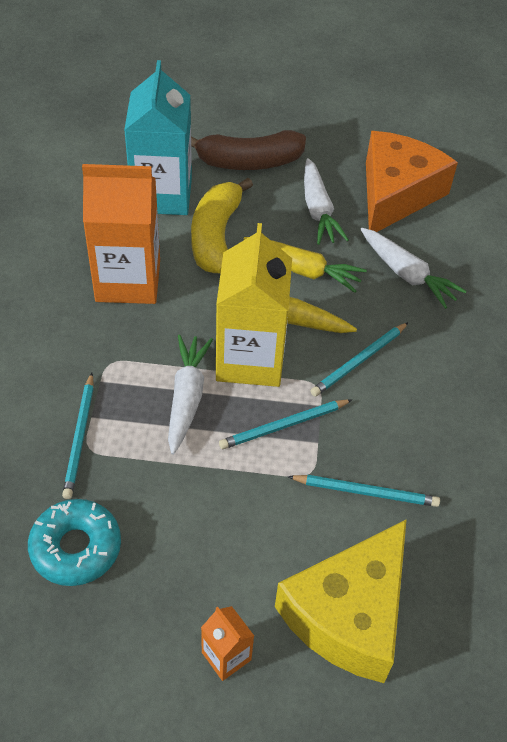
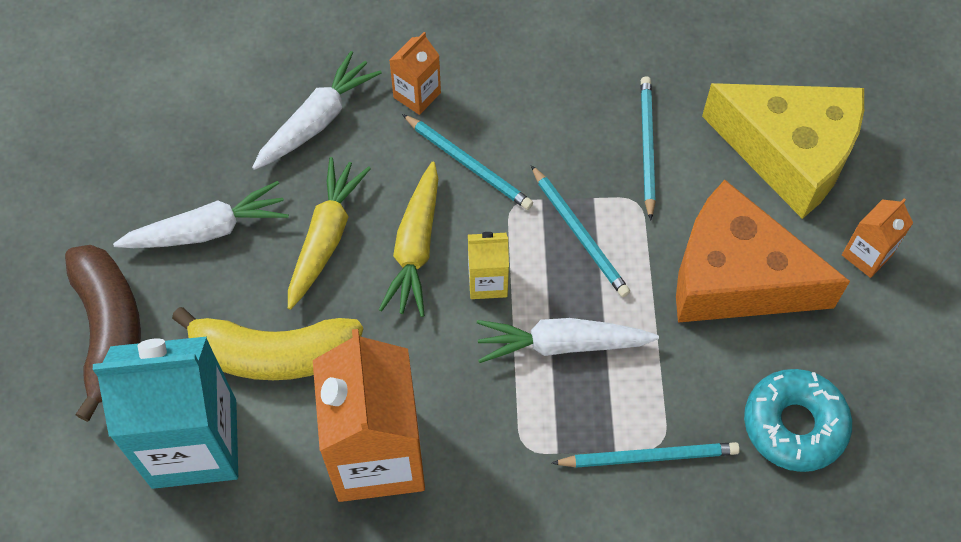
camera: 95 degrees left, 10 degrees up
yellow carton [216,223,292,387] -> yellow carton [468,232,509,299], size x0.46
orange cheese [366,131,458,232] -> orange cheese moved to [676,180,850,323]
none -> orange carton [389,32,441,115]

